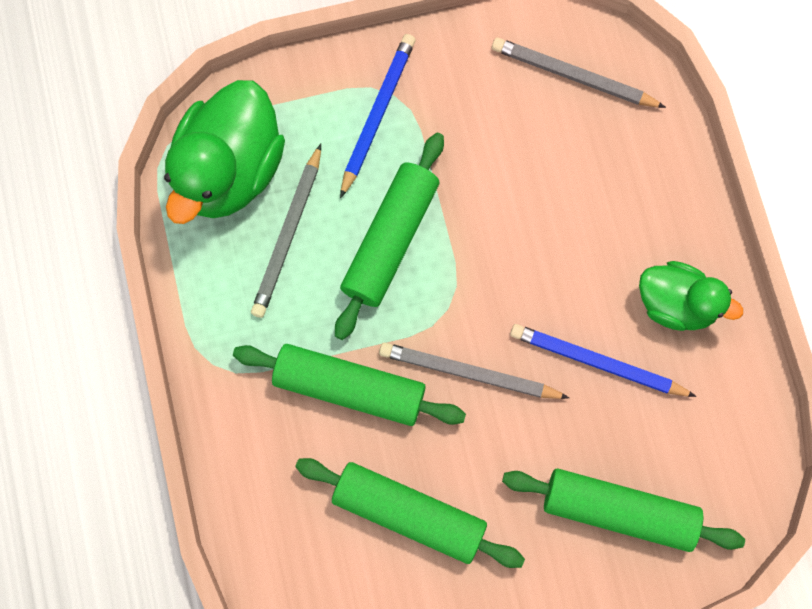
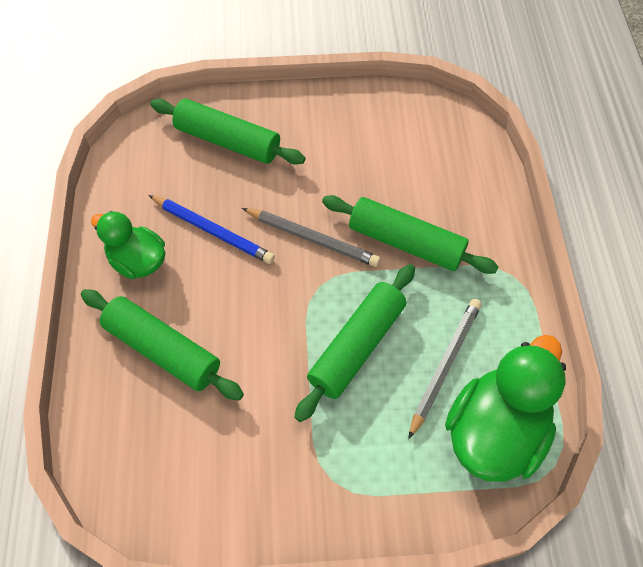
camera: 170 degrees left, 15 degrees down
green rolling pin [295,458,525,568] -> green rolling pin moved to [81,289,244,400]
blue pencil [340,34,416,198] -> none
grey pencil [492,38,666,108] -> none

